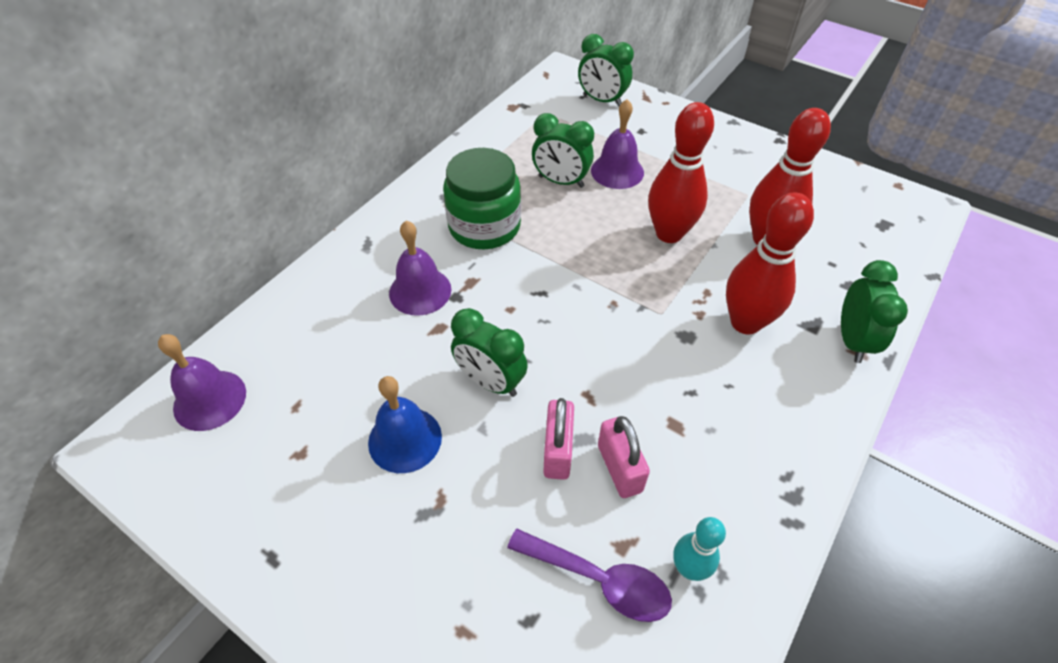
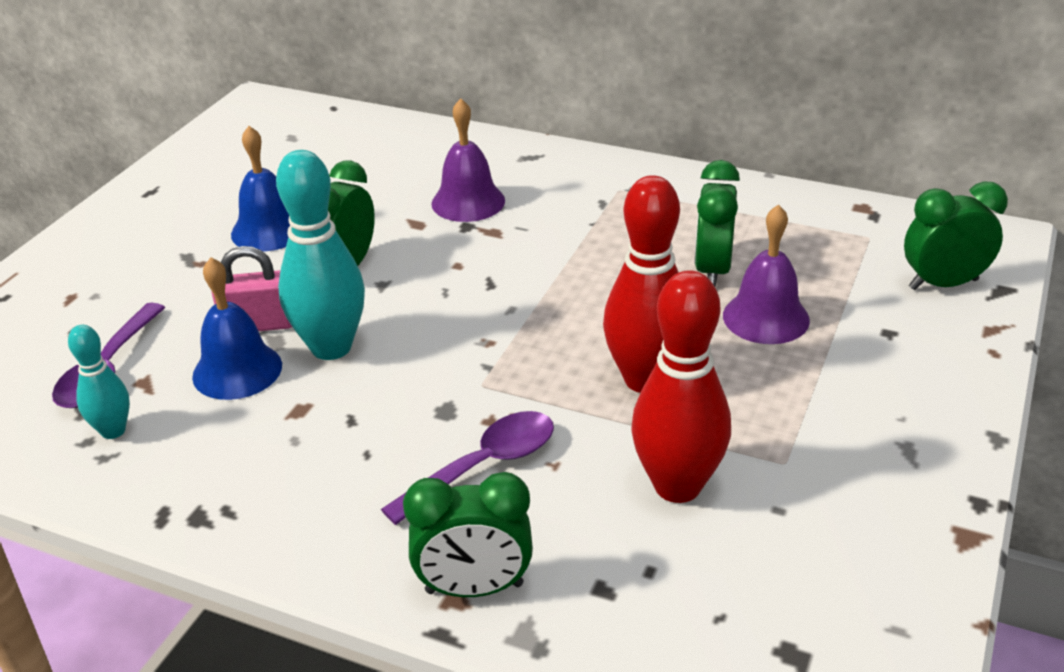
camera: 80 degrees right, 15 degrees down
purple bell [158,334,246,431] -> none
green jar [443,148,521,249] -> none
green clock [578,34,634,107] -> green clock turned 60 degrees clockwise [904,182,1008,290]
pink padlock [598,416,650,498] -> blue bell [192,257,282,400]
red bowling pin [726,193,814,334] -> purple spoon [381,411,554,525]
none -> turquoise bowling pin [276,150,365,360]

